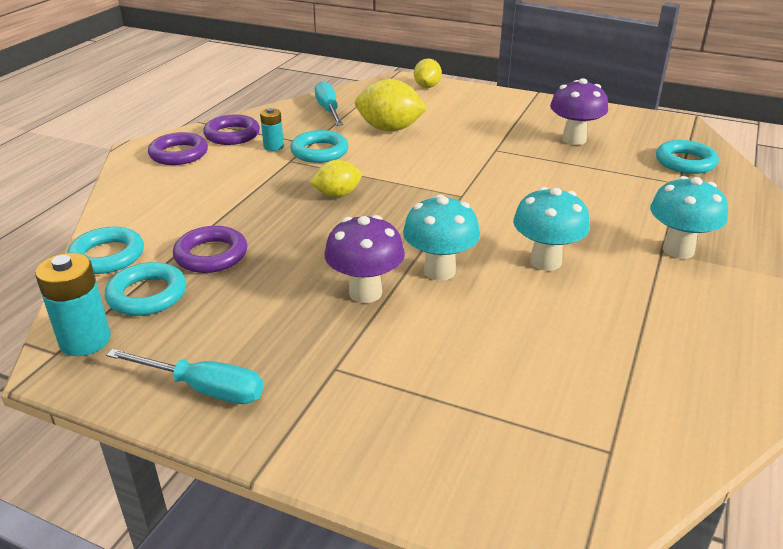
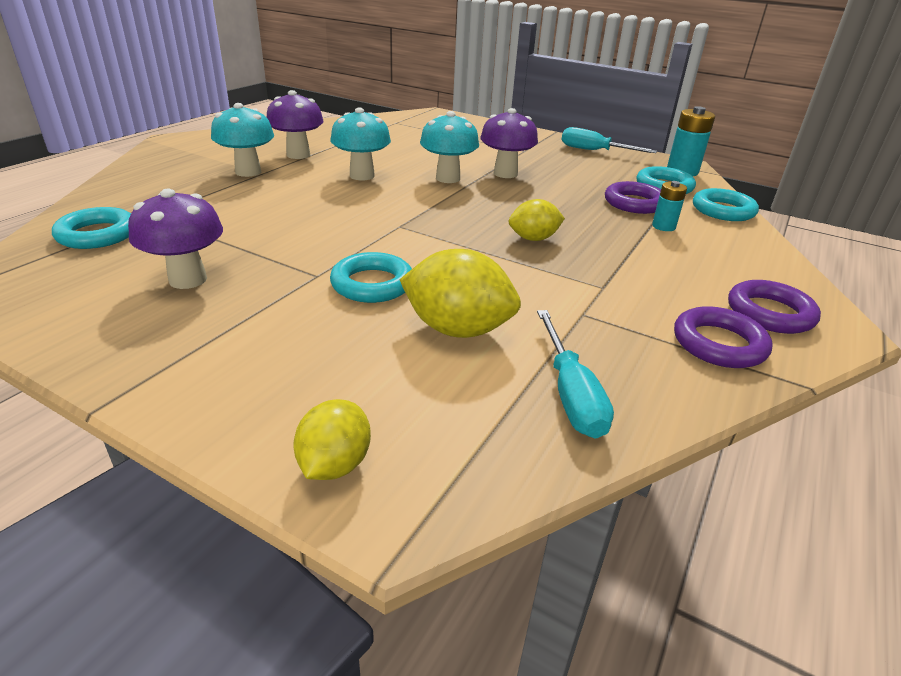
camera: 175 degrees left, 0 degrees up
turquoise battery [260,108,284,151] -> turquoise battery moved to [652,181,687,231]
turquoise ring [290,130,349,163] -> turquoise ring moved to [330,252,412,303]
none -> purple mushroom [267,90,323,159]

